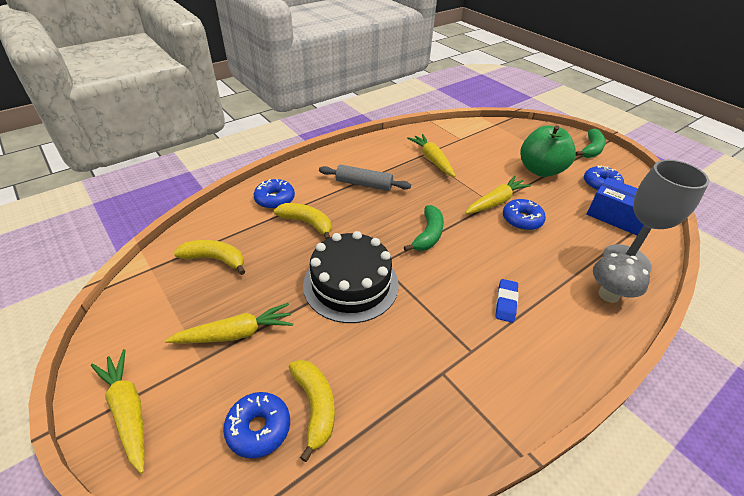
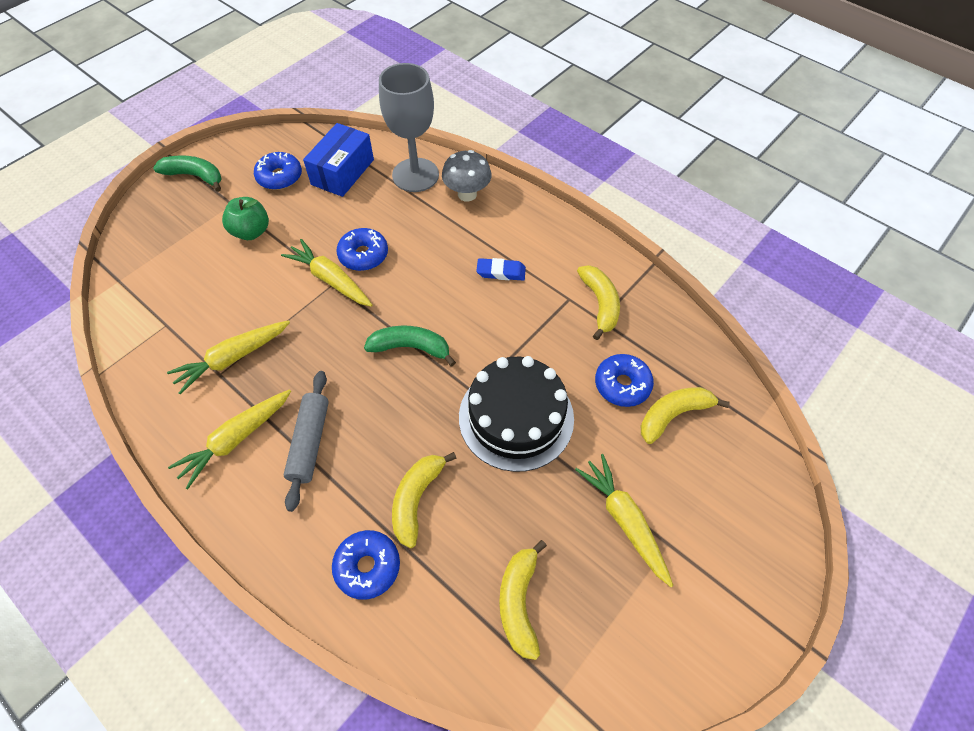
camera: 100 degrees left, 15 degrees up
yellow carrot [91,349,145,474] -> yellow carrot moved to [168,389,291,489]
blue donut [223,392,290,458] -> blue donut moved to [595,354,654,407]
green apple [520,125,576,177] -> green apple [222,197,269,240], size x0.62
none -> yellow banana [577,265,620,340]

